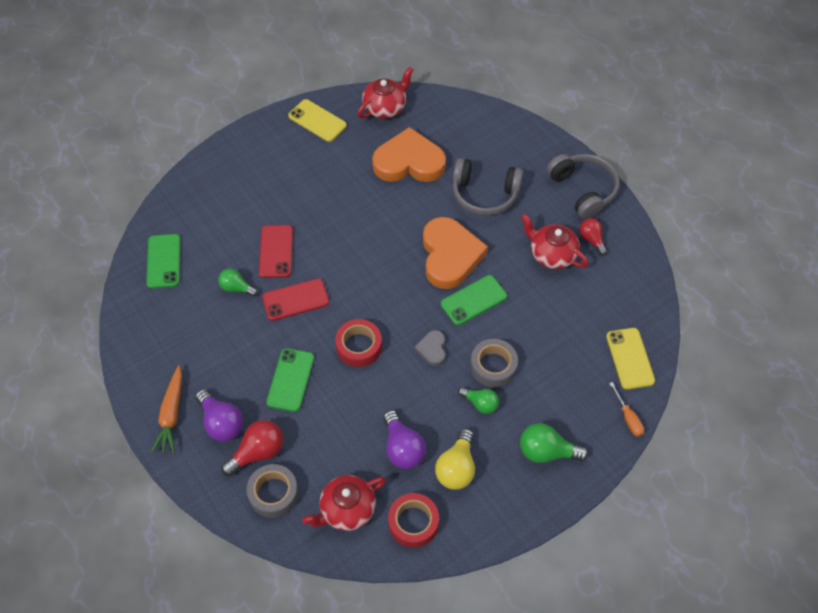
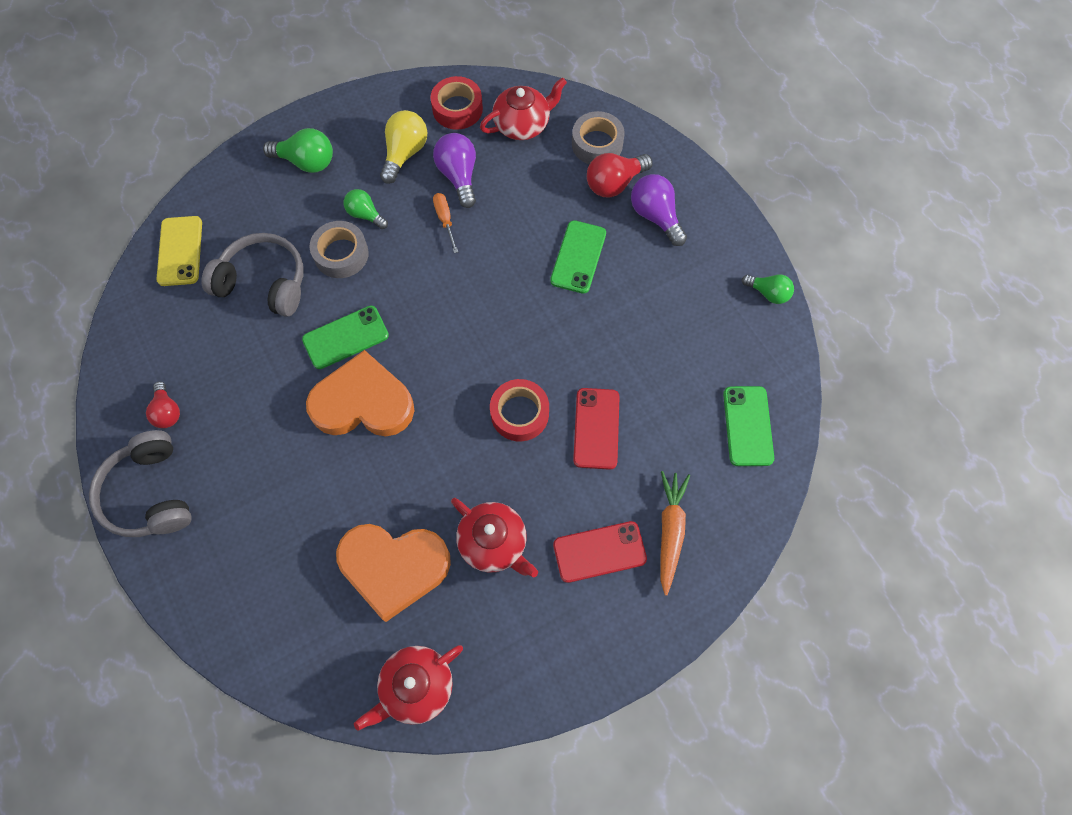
camera: 175 degrees left, 10 degrees up
orange carrot [151,365,182,454] -> orange carrot moved to [660,471,690,596]
green light bulb [218,269,258,297] -> green light bulb moved to [742,274,794,304]
red phone [262,279,329,321] -> red phone moved to [553,521,647,583]
yellow phone [288,99,347,142] -> none
red tape [335,319,382,367] -> red tape moved to [490,379,549,441]
grey heart [415,330,445,366] -> none
orange heart [423,217,488,289] -> orange heart turned 90 degrees clockwise [306,350,414,436]
grey headphones [453,158,523,216] -> grey headphones moved to [201,233,304,317]
red teapot [521,214,588,269] -> red teapot moved to [451,498,538,578]
orange screwdriver [609,382,644,437] -> orange screwdriver moved to [433,193,458,253]

